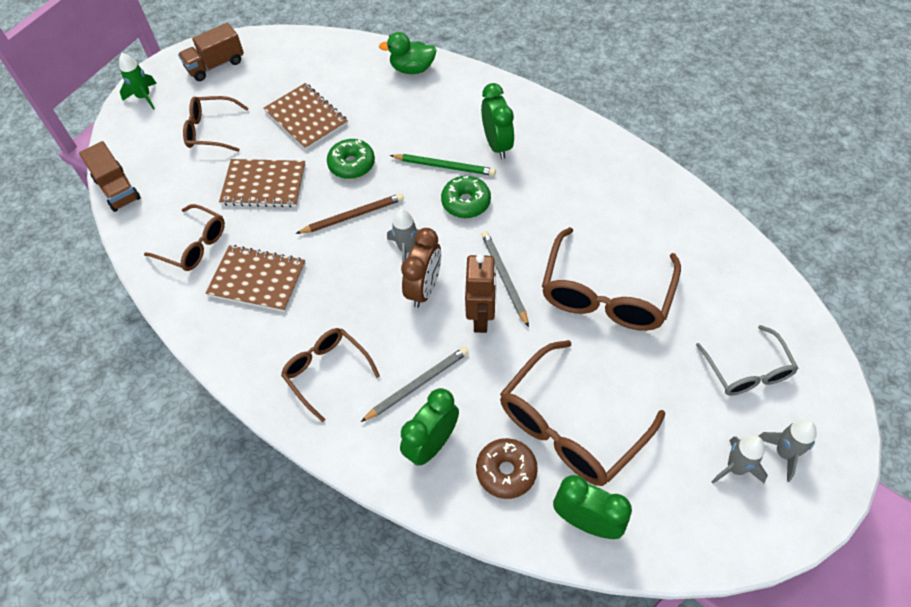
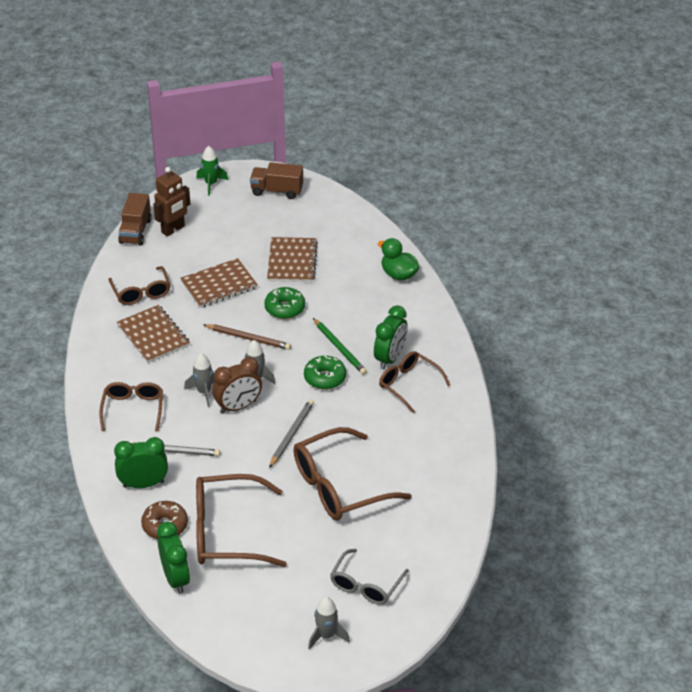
camera: 40 degrees right, 15 degrees down
brown glasses [183,96,248,152] -> brown glasses moved to [379,351,450,413]
brown notebook [219,159,306,208] -> brown notebook turned 75 degrees counterclockwise [180,258,258,308]
brown robot [465,254,497,333] -> brown robot moved to [153,167,190,237]
grey rocket [712,435,768,484] -> grey rocket moved to [184,353,215,407]

